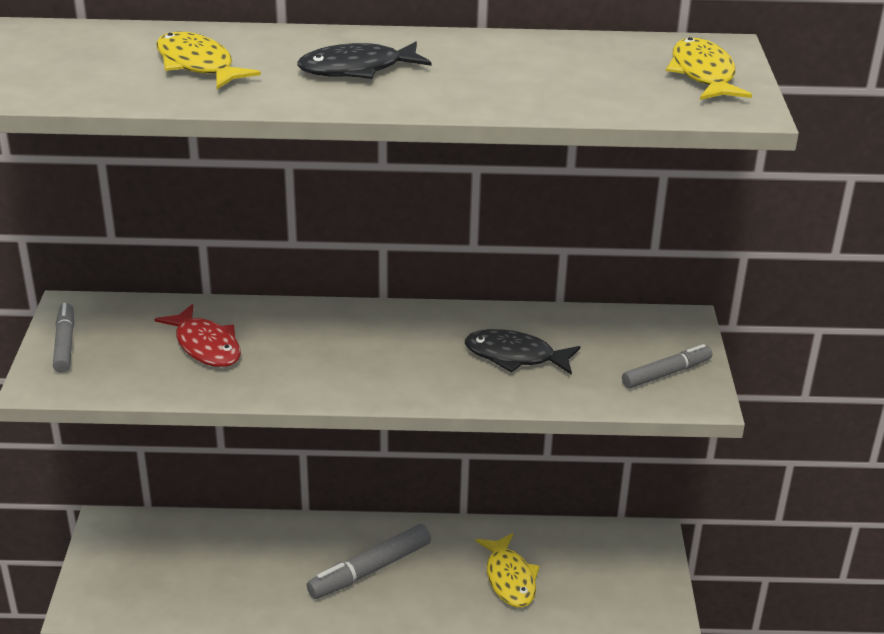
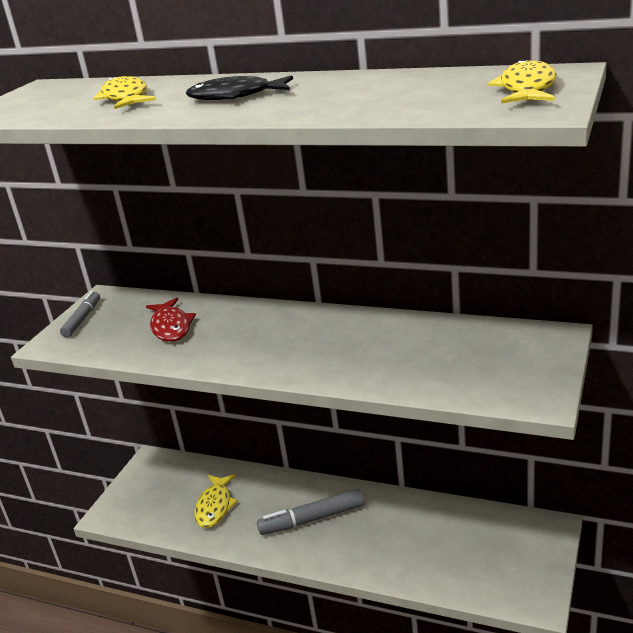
camera: 25 degrees right, 5 degrees down
black fish [465,329,580,375] -> none
yellow fish [476,533,540,607] -> yellow fish moved to [194,474,238,528]
grey marker [622,344,712,388] -> none

